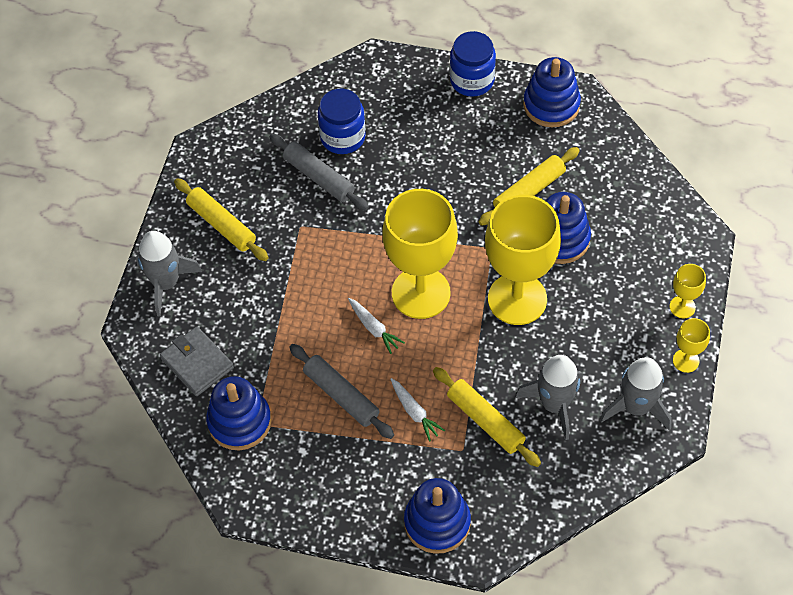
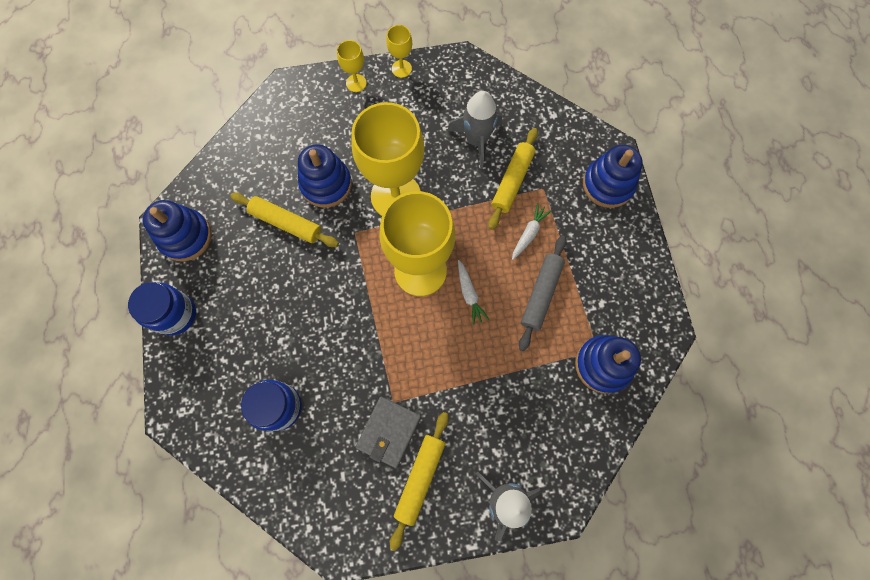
camera: 115 degrees left, 15 degrees up
grey wallet [160,327,234,396] -> grey wallet moved to [356,397,421,468]
grey rolling pin [270,134,369,211] -> none
white carrot [348,298,405,354] -> white carrot turned 135 degrees clockwise [458,260,489,325]
grey rocket [600,357,672,430] -> none

